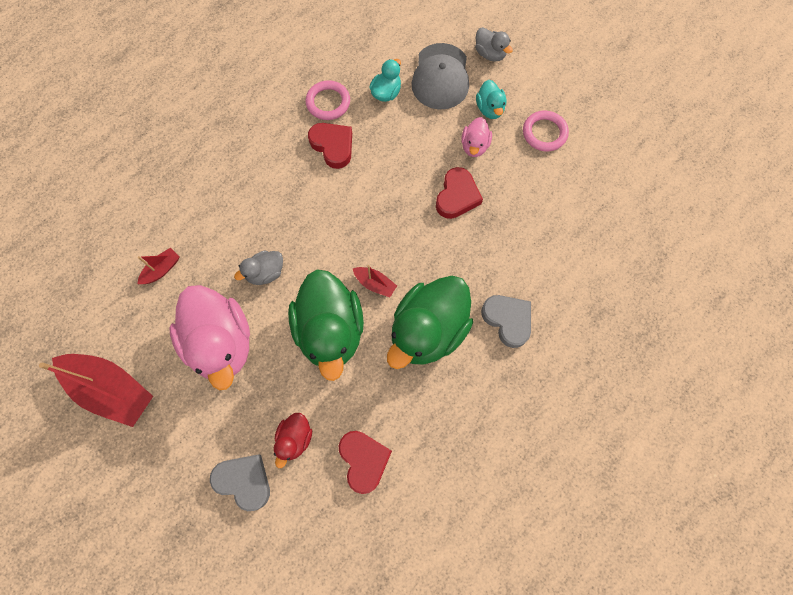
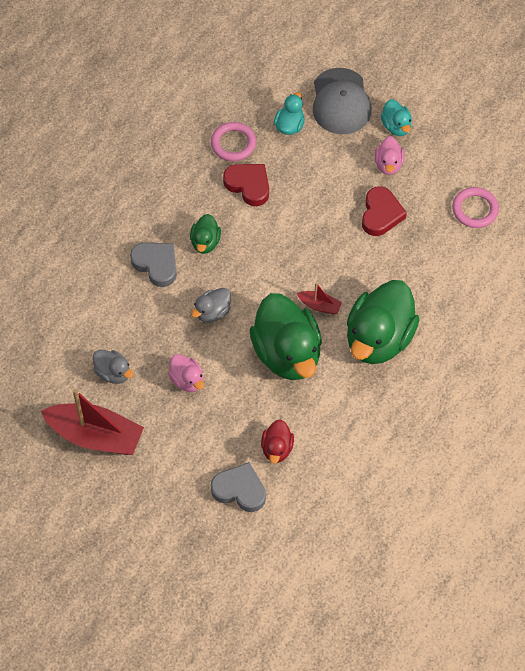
camera: 10 degrees left, 10 degrees down
red boat [138,248,180,284] -> none
pink duck [169,285,250,390] -> pink duck [168,354,204,392], size x0.47
red heart [339,431,392,494] -> none
grey duck [475,27,513,62] -> grey duck moved to [93,350,133,384]
grey heart [481,295,531,348] -> grey heart moved to [130,243,177,287]
pink ring [523,111,569,151] -> pink ring moved to [452,187,499,228]
none -> green duck [190,214,221,254]

